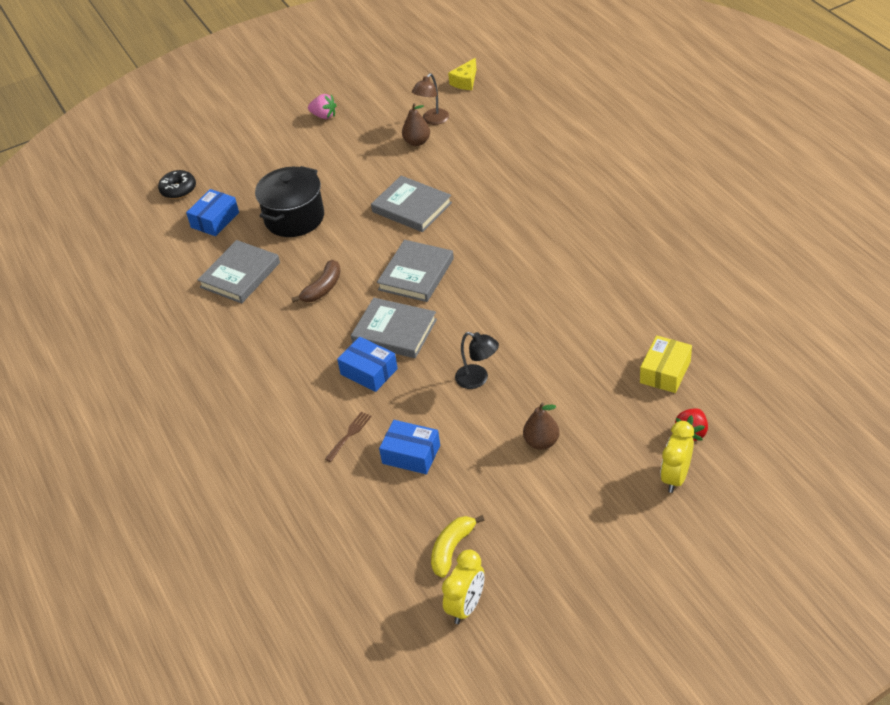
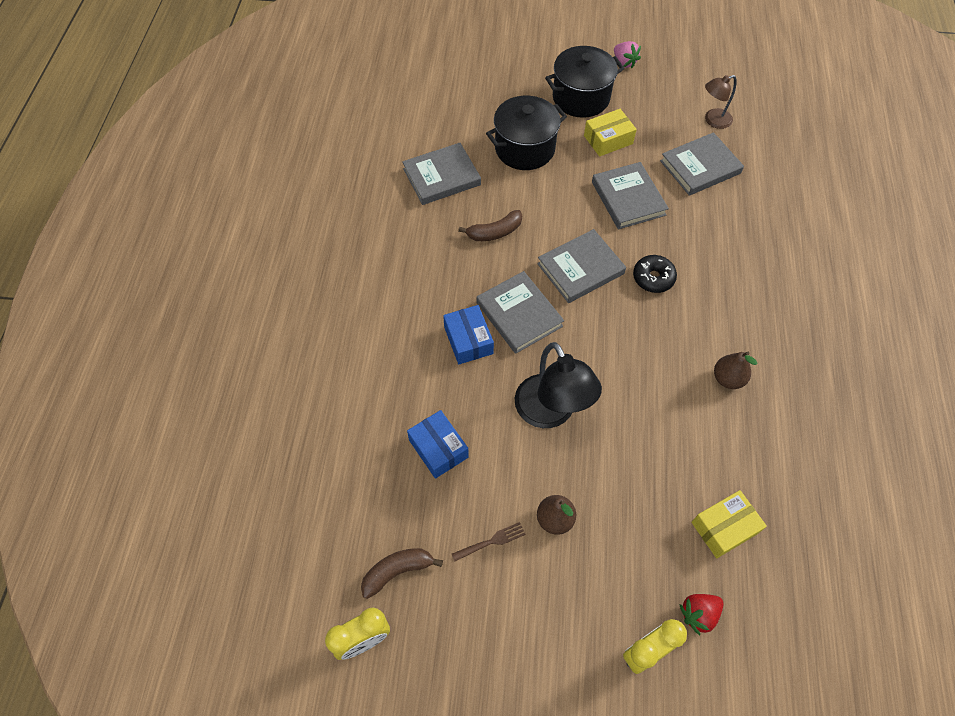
camera: 30 degrees right, 15 degrees up
black donut [158,170,196,199] -> black donut moved to [633,255,677,293]
blue box [186,189,239,236] -> none
brown fork [325,411,372,462] -> brown fork moved to [452,522,526,561]
brown pear [402,103,430,146] -> brown pear moved to [714,352,757,389]
yellow banana [431,515,484,578] -> brown banana [361,548,443,599]
yellow cheese [448,58,477,90] -> none
black lamp [455,332,499,389] -> black lamp [515,342,602,428], size x1.75
none -> black pot [545,46,624,118]
none -> yellow box [584,109,637,157]
none -> grey book [660,132,744,196]

